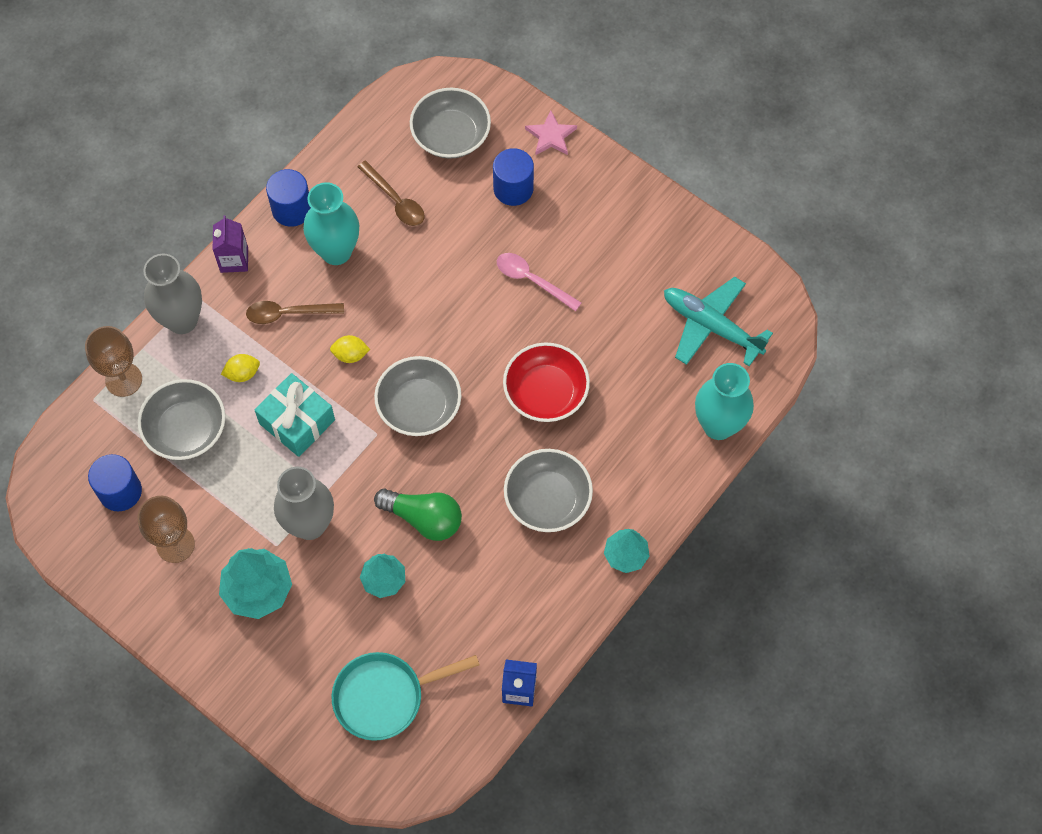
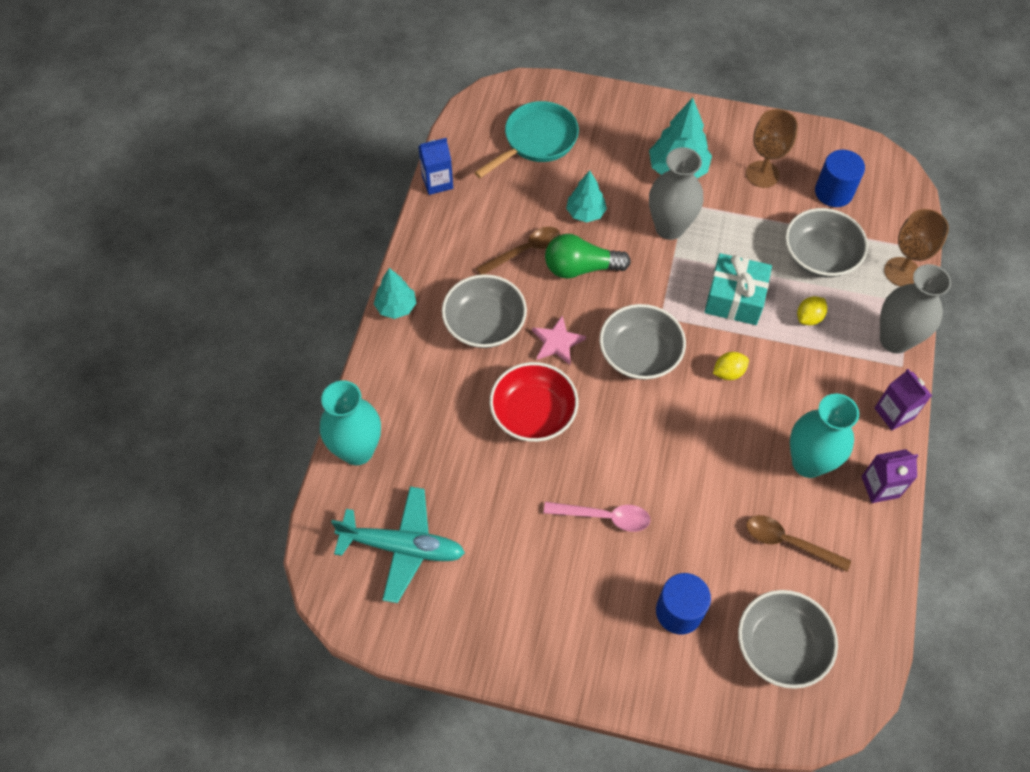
camera: 155 degrees right, 5 degrees down
brown spoon [246,301,344,324] -> brown spoon moved to [476,227,560,275]
blue cylinder [266,169,311,227] -> purple carton [861,449,918,503]
pink star [525,110,577,155] -> pink star moved to [532,316,586,365]

